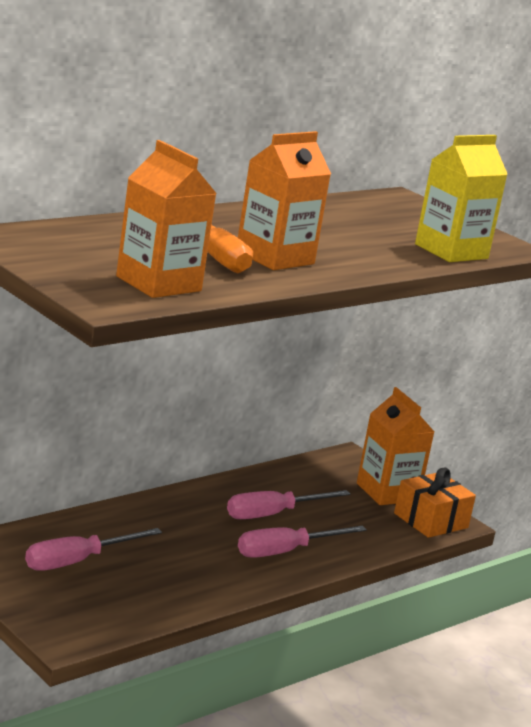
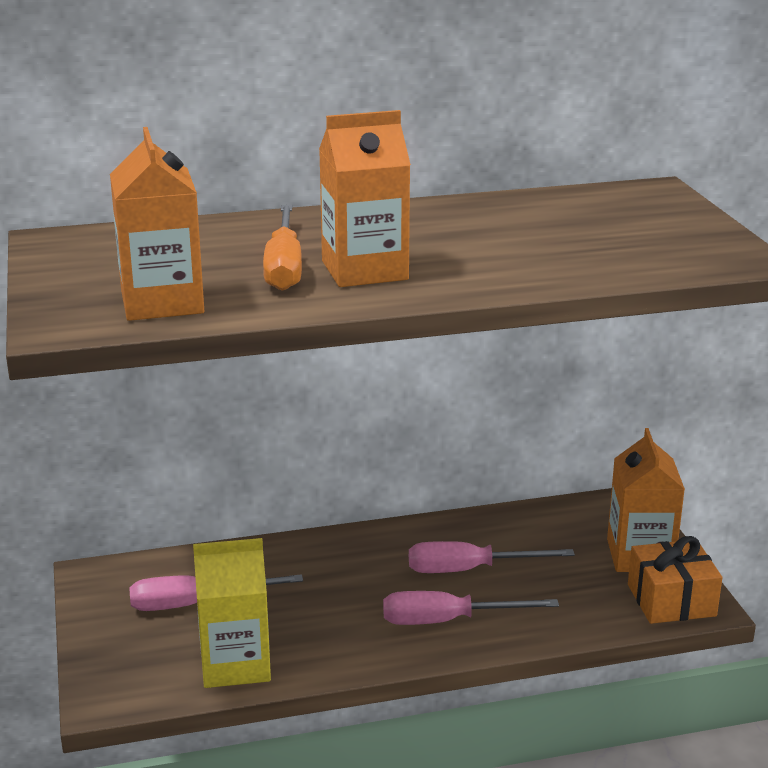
camera: 30 degrees right, 5 degrees up
yellow carton [415,135,508,262] -> yellow carton moved to [193,538,271,688]

